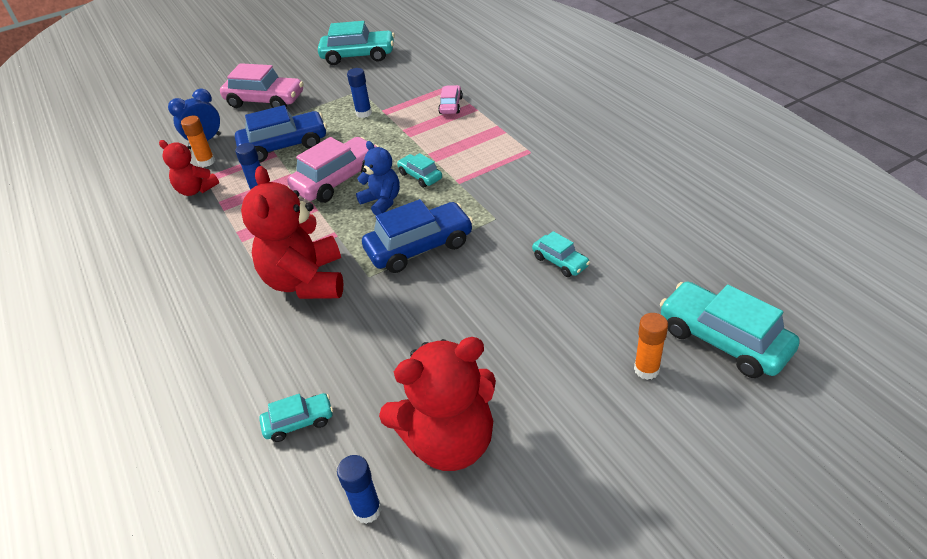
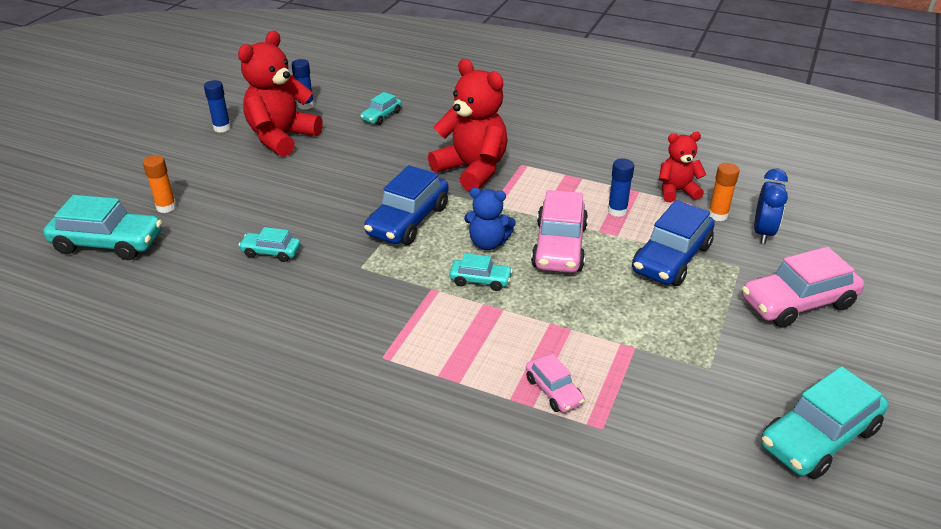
camera: 140 degrees right, 5 degrees down
blue glue stick [347,68,372,118] -> blue glue stick moved to [204,80,231,133]

